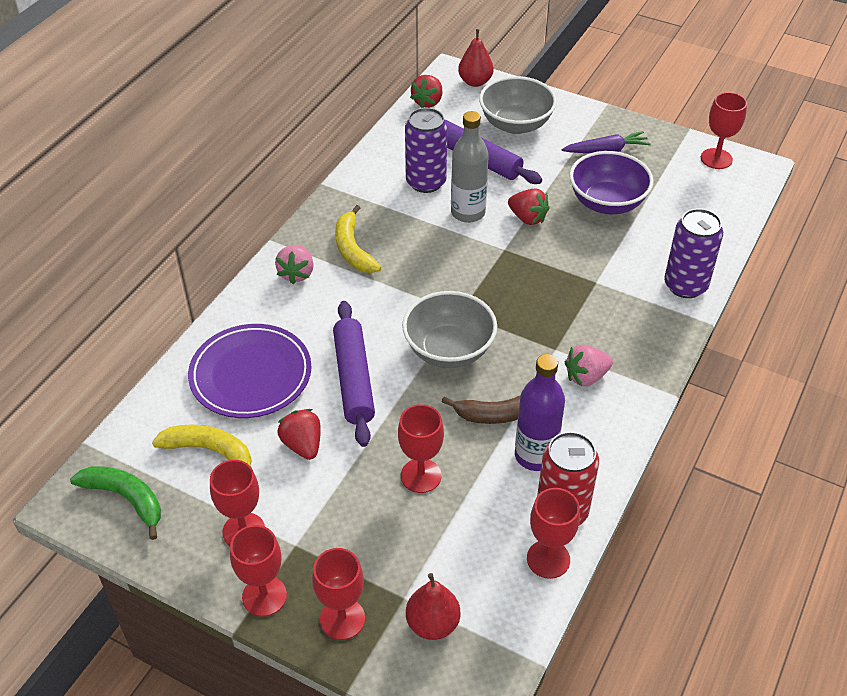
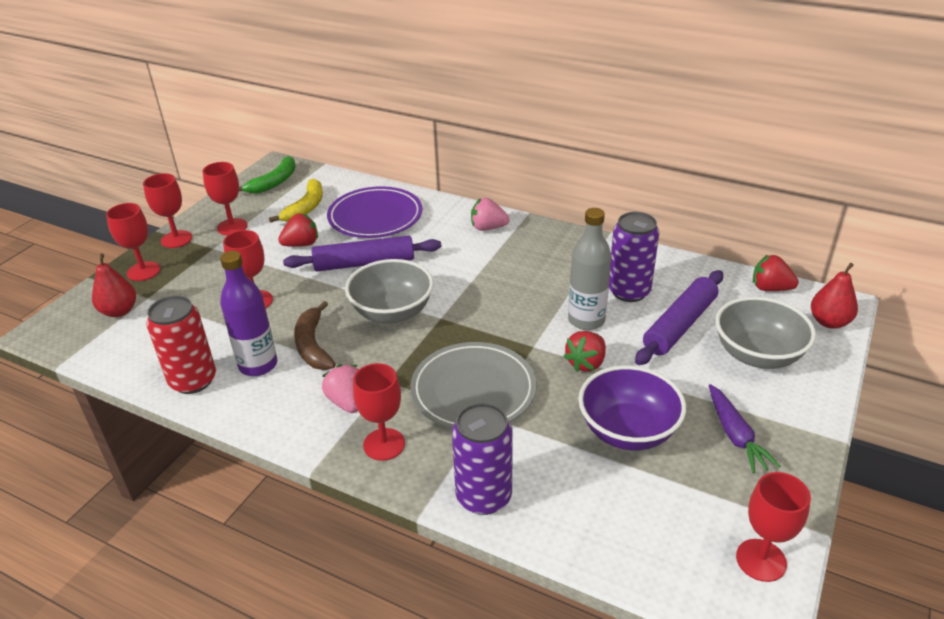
camera: 90 degrees right, 10 degrees down
yellow banana [335,205,381,273] -> none
red goblet [527,488,580,579] -> red goblet moved to [353,363,405,461]
none -> grey plate [410,342,537,429]

